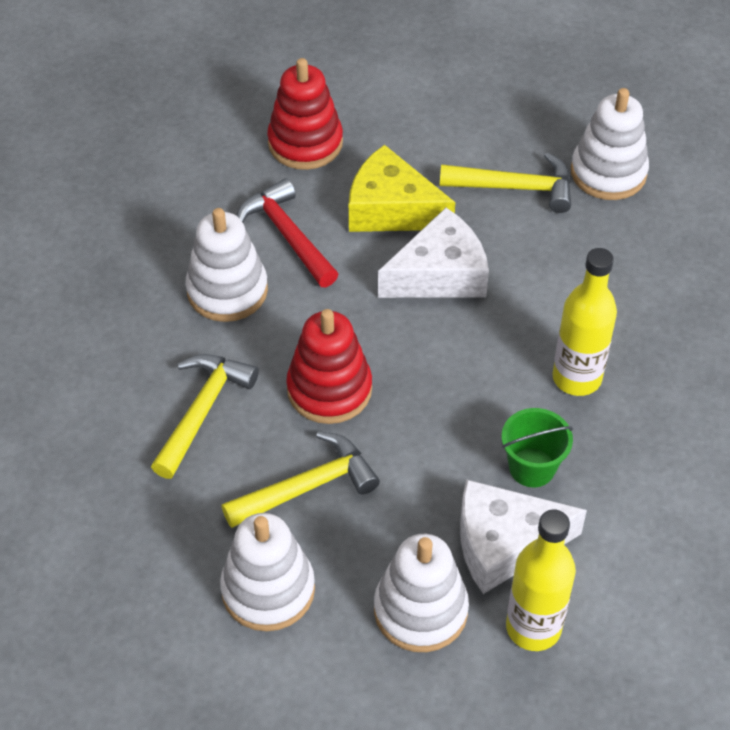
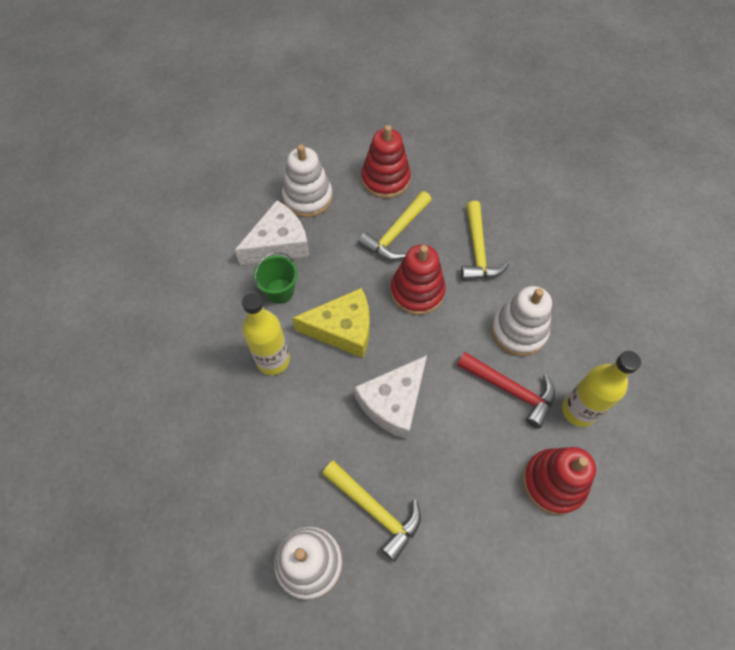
camera: 155 degrees right, 10 degrees up
white stacking toy [220,513,315,631] -> red stacking toy [361,125,411,199]
yellow cheese [349,145,455,232] -> yellow cheese moved to [292,288,370,358]
yellow hammer [440,153,571,213] -> yellow hammer turned 120 degrees counterclockwise [322,461,421,562]
yellow bottle [506,509,576,651] -> yellow bottle moved to [562,351,641,427]

